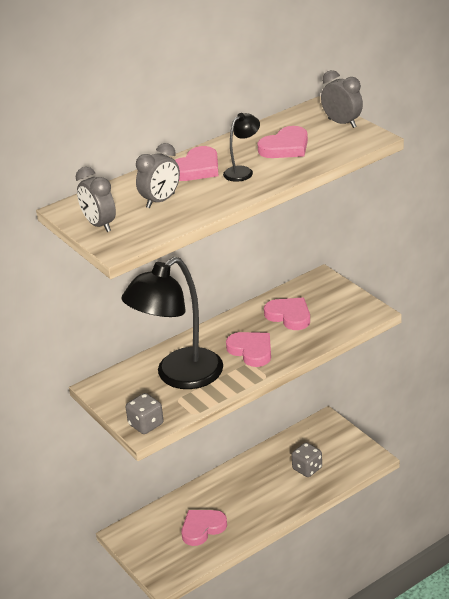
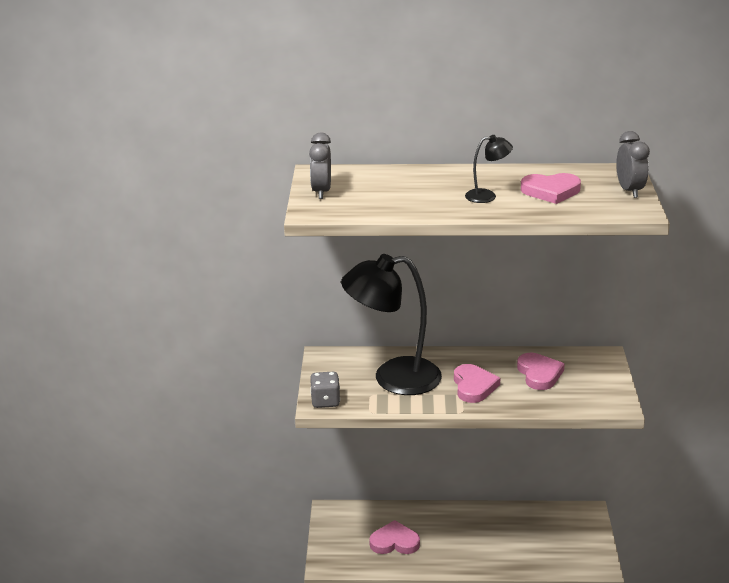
camera: 35 degrees right, 5 degrees down
grey clock [136,143,180,208] -> none
pink heart [175,146,218,181] -> none
grey dice [292,443,322,477] -> none

